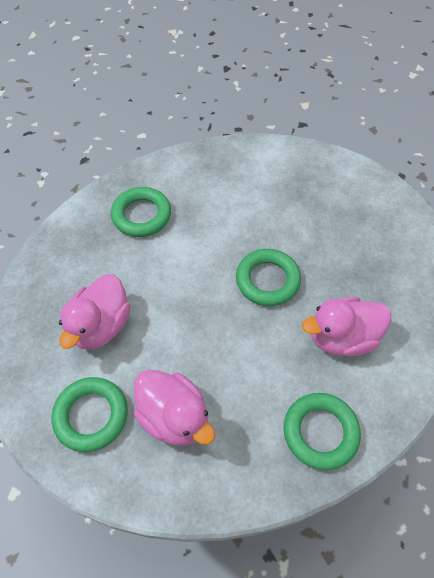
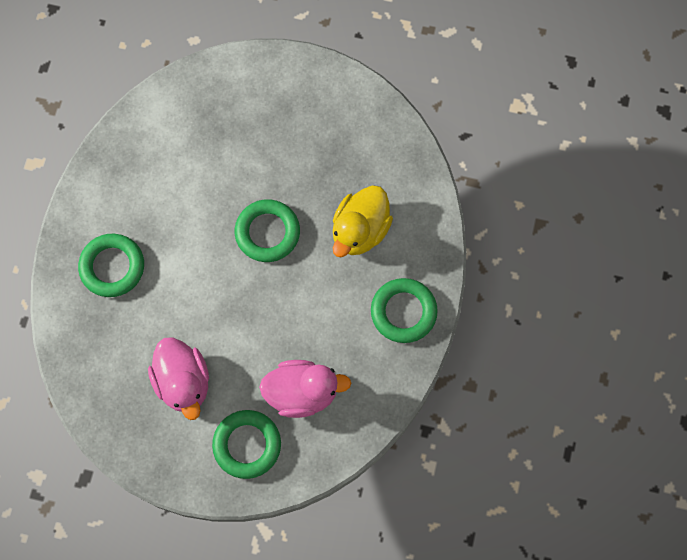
camera: 45 degrees left, 15 degrees up
pink duck [302,297,392,356] -> yellow duck [333,185,393,257]

